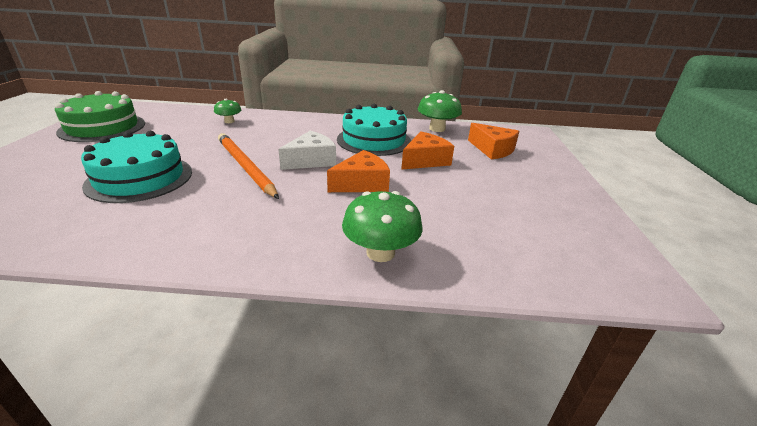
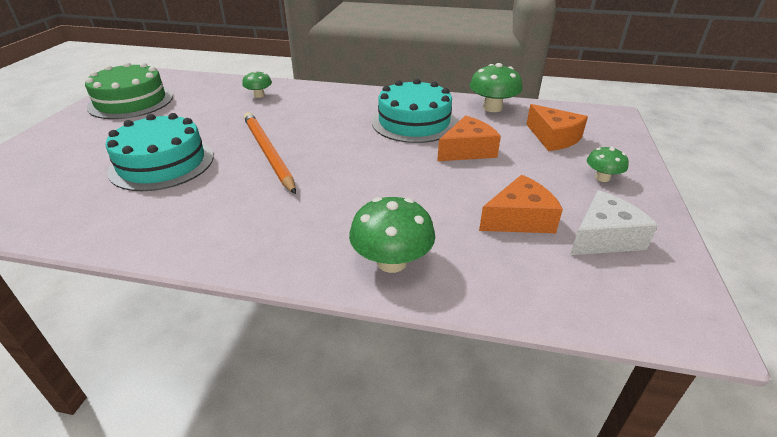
camera: 10 degrees right, 5 degrees up
white cheese [278,131,336,170] -> white cheese moved to [570,190,658,255]
orange cheese [327,150,390,192] -> orange cheese moved to [479,175,563,233]
none -> green mushroom [587,146,629,182]

